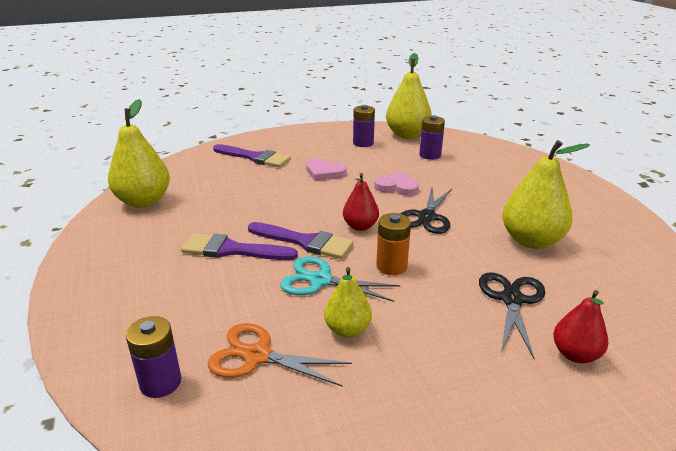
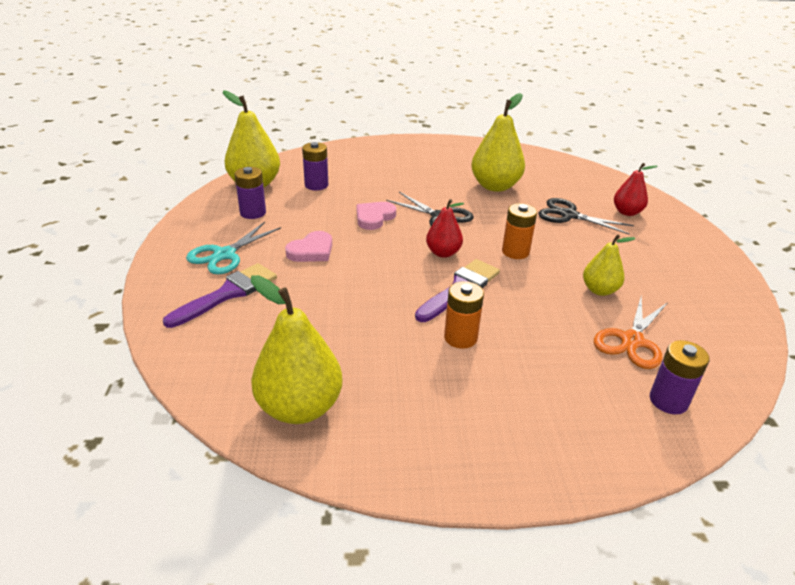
camera: 75 degrees left, 5 degrees up
purple brush [181,233,298,260] -> orange battery [444,281,484,349]
turquoise scissors [280,257,400,302] -> turquoise scissors moved to [186,222,281,274]

